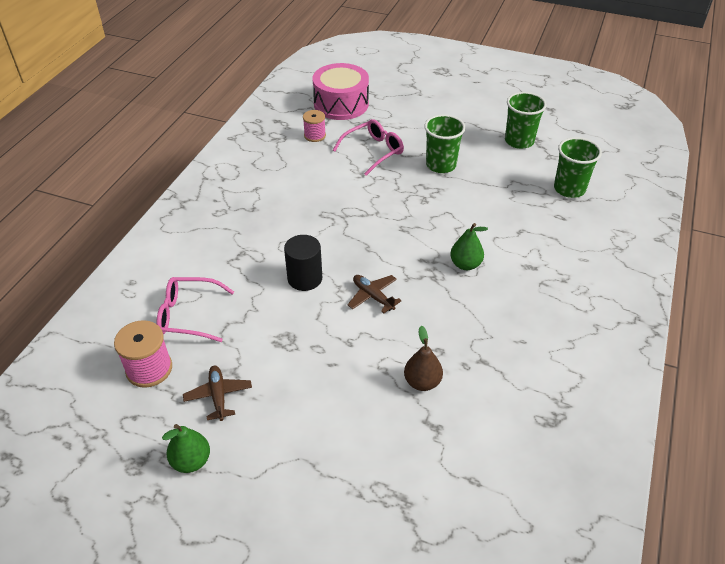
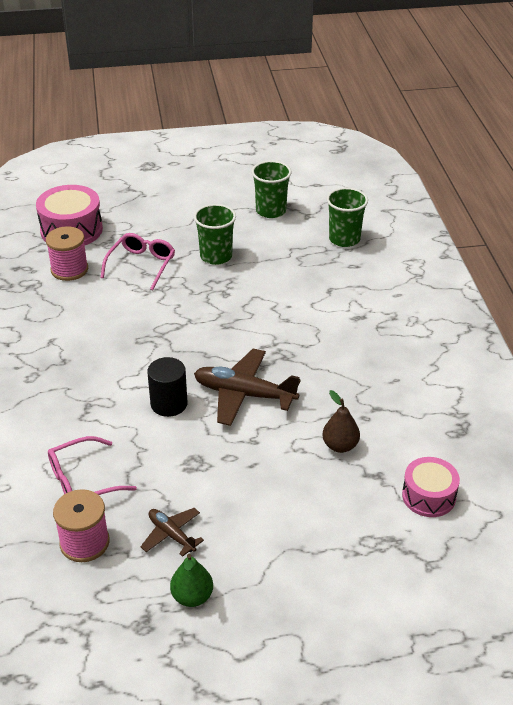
camera: 30 degrees left, 5 degrees down
pink spool [303,110,326,142] -> pink spool [46,226,88,281], size x1.52
brown plane [347,275,402,313] -> brown plane [194,348,300,426], size x1.81
green pear [450,223,488,270] -> none
none -> pink drum [402,457,460,517]

